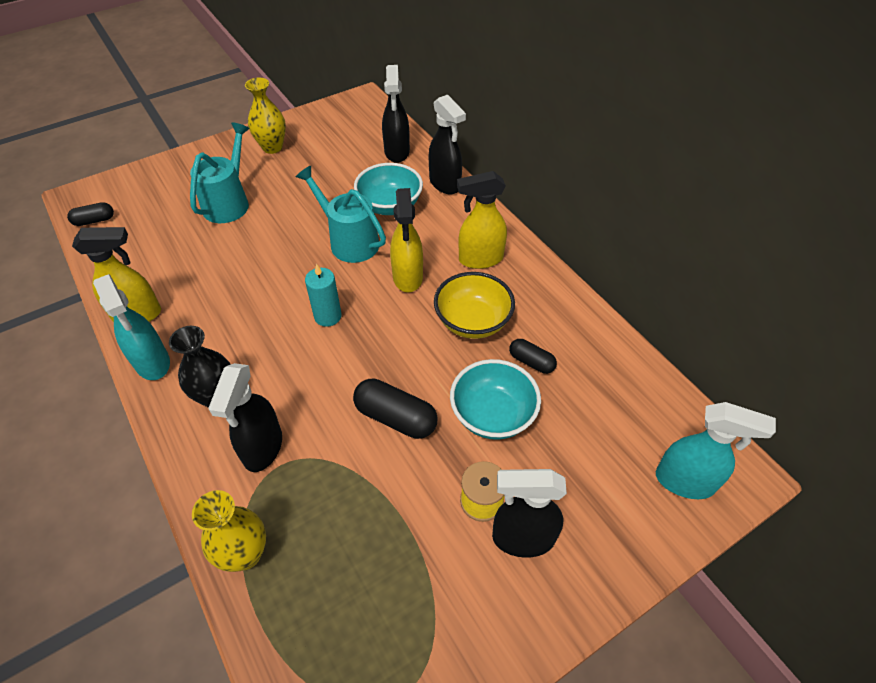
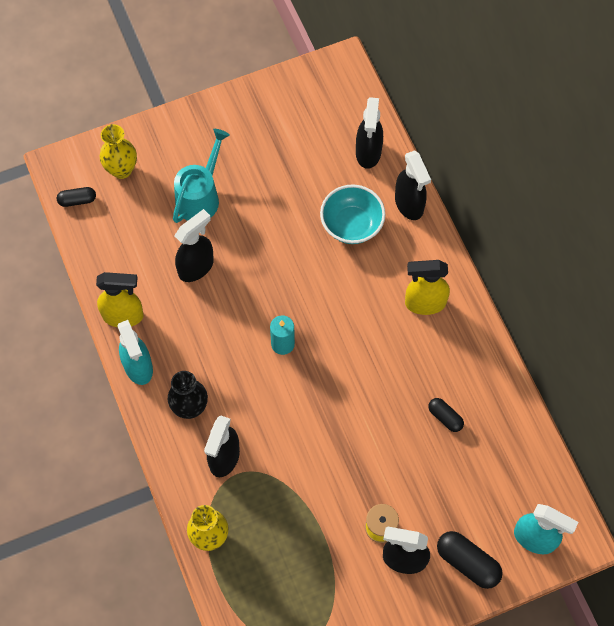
camera: 10 degrees right, 15 degrees up
yellow vase [245,78,286,154] -> yellow vase moved to [100,124,137,179]
turquoise watering can [296,166,386,263] -> none
black capsule [353,379,437,439] -> black capsule moved to [437,531,503,589]
yellow spray bottle [390,188,423,292] -> none
yellow bowl [434,272,515,339] -> none
turquoise bowl [450,359,541,440] -> none
none -> black spray bottle [174,209,214,282]

